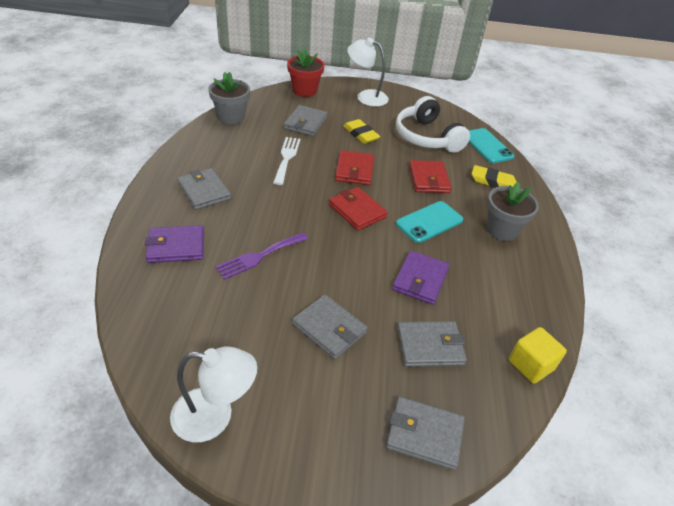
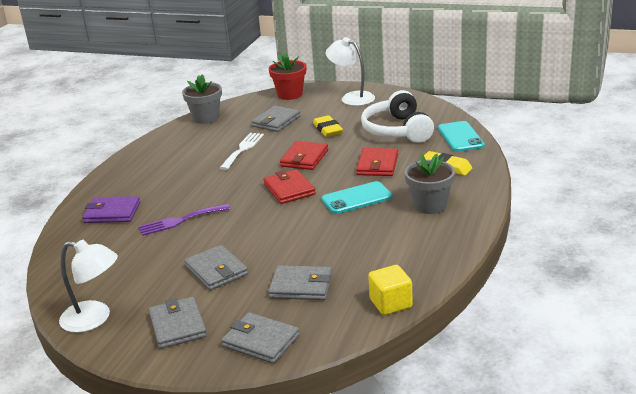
camera: 20 degrees right, 15 degrees down
grey wallet [177,168,231,210] -> grey wallet moved to [149,297,207,349]
purple wallet [392,251,449,305] -> none

